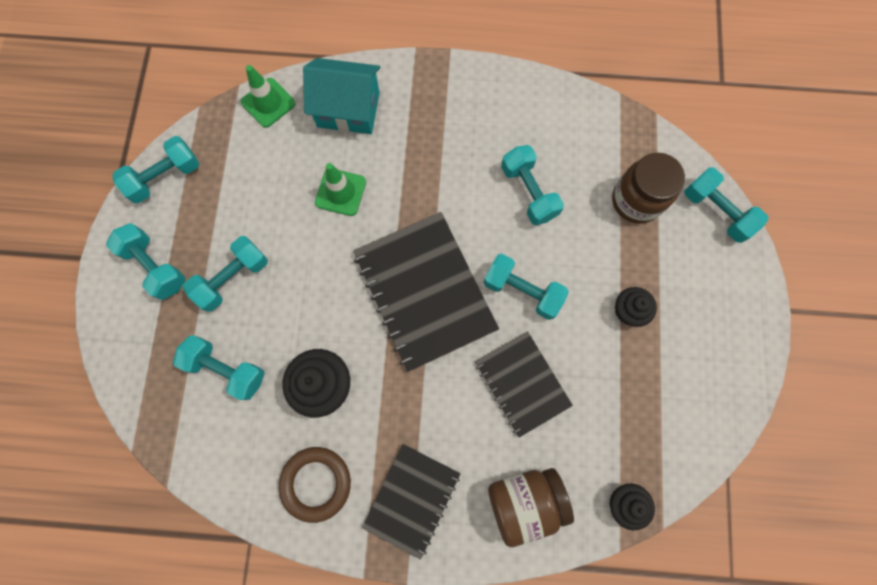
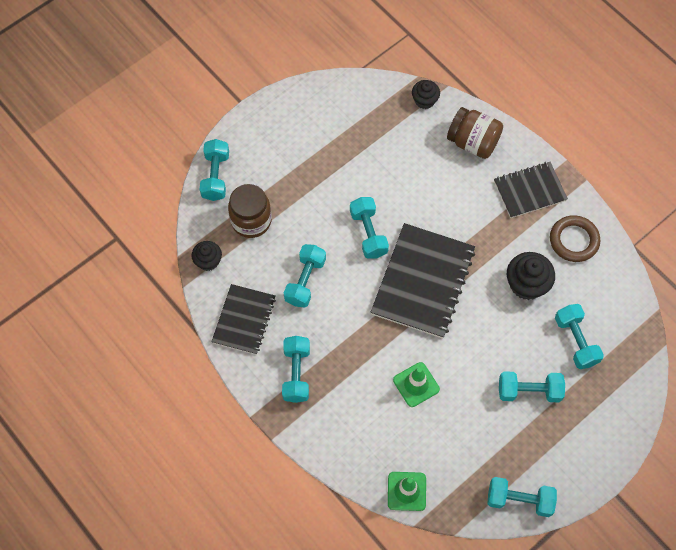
camera: 135 degrees left, 10 degrees down
turquoise dumbbell [106,223,186,300] -> turquoise dumbbell moved to [282,336,310,403]
turquoise house [303,58,380,134] -> none
black notebook [475,331,573,438] -> black notebook moved to [211,284,276,355]
black cupcake [615,287,657,327] -> black cupcake moved to [191,241,222,271]

